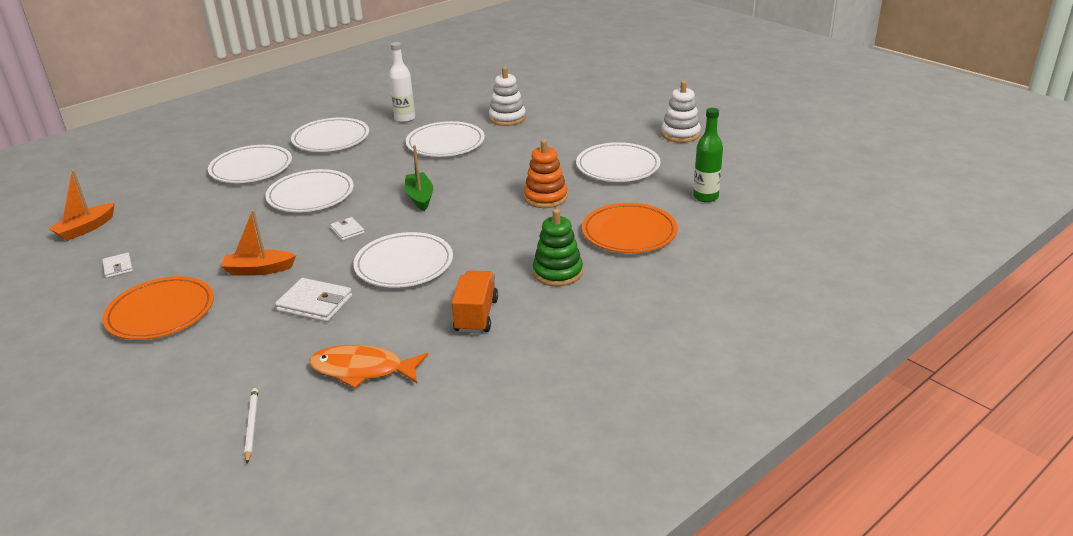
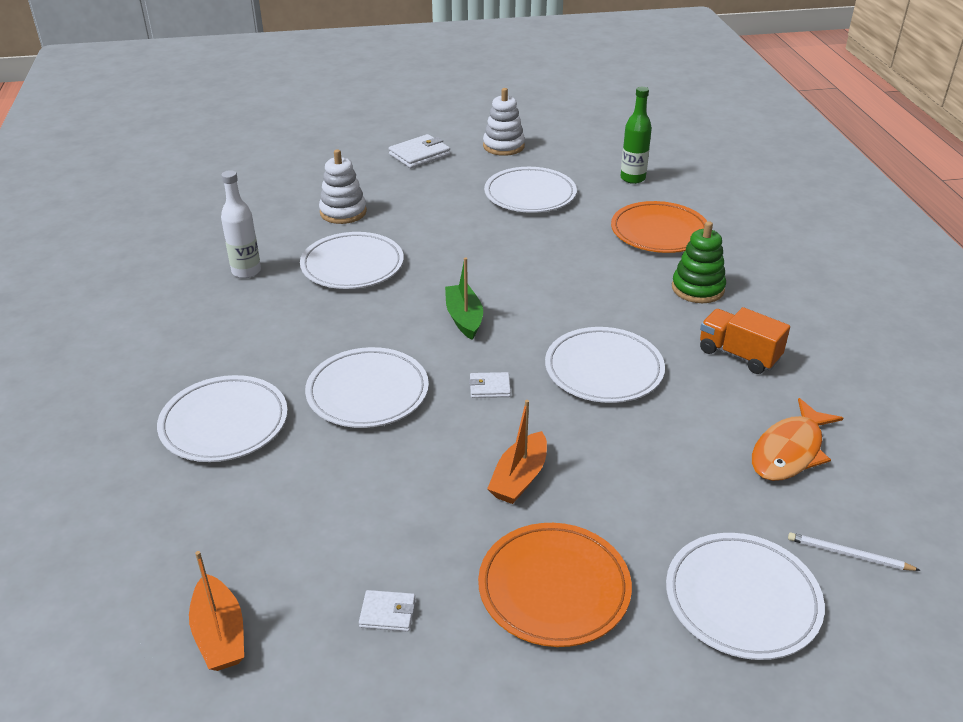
camera: 60 degrees left, 5 degrees up
white wallet [275,278,352,322] -> white wallet moved to [389,134,450,168]
white plate [291,118,369,152] -> white plate moved to [666,533,825,660]
green boat [405,145,433,211] -> green boat turned 60 degrees clockwise [445,257,483,340]
orange stacking toy [524,139,567,208] -> none

